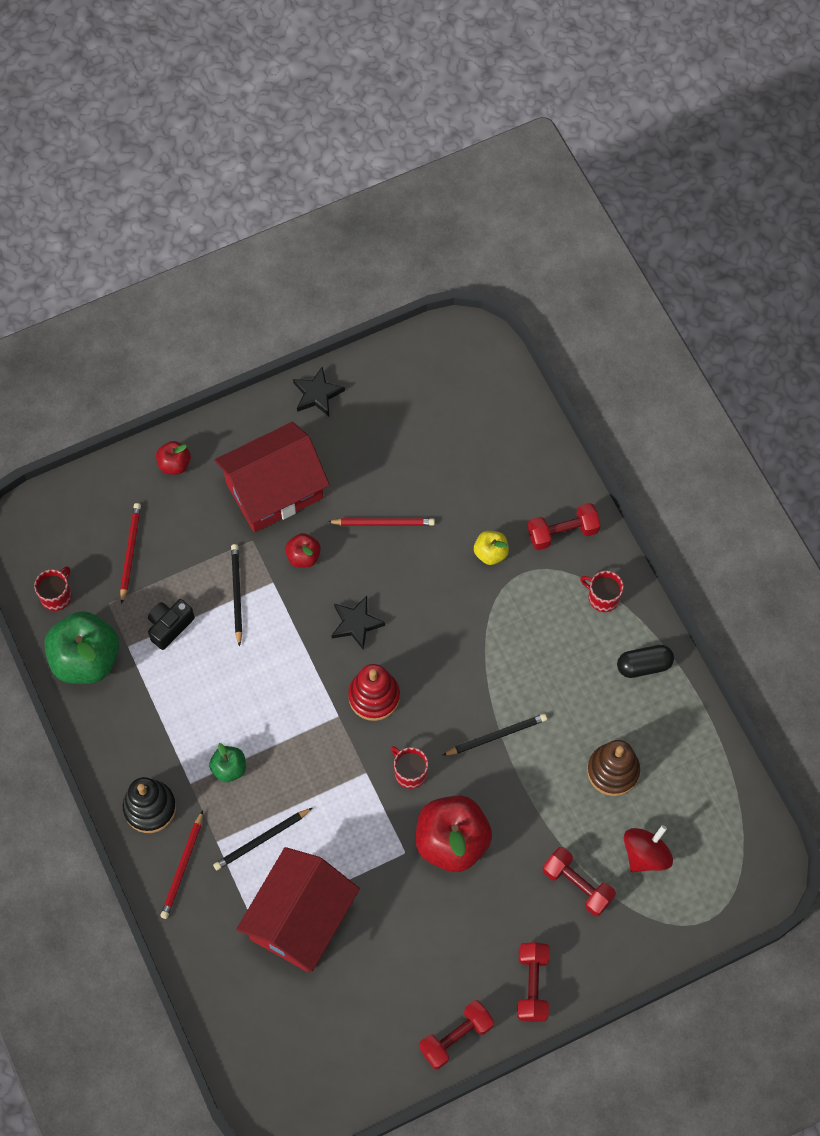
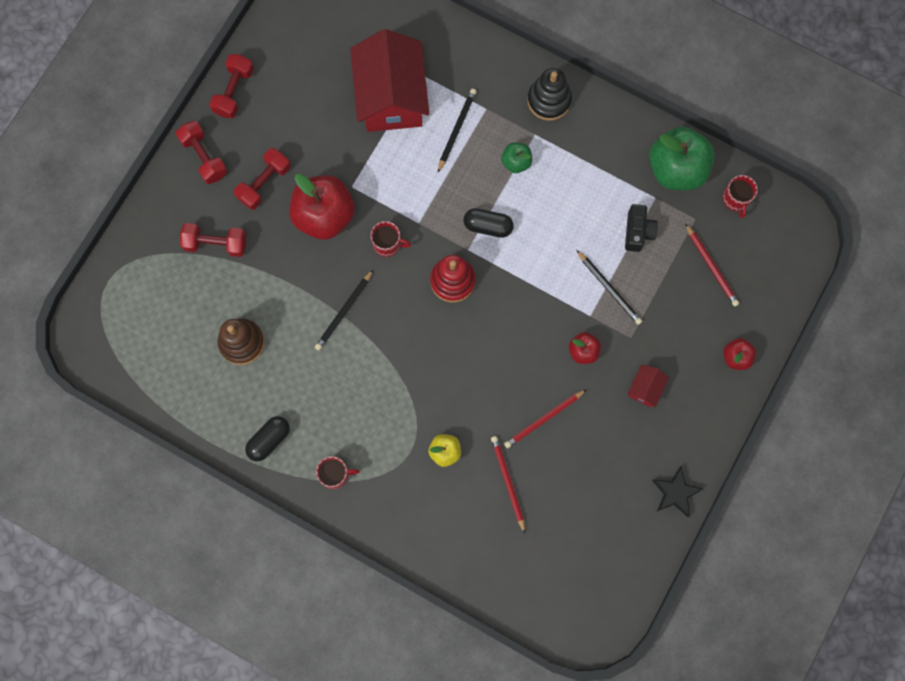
camera: 145 degrees right, 10 degrees up
red pencil [160,810,203,919] -> red pencil moved to [491,436,525,533]
red house [214,422,330,532] -> red house [628,364,669,407], size x0.41
black star [331,596,385,650] -> none
red dumbbell [528,503,601,550] -> red dumbbell moved to [234,148,291,210]
red spinning top [624,825,673,873] -> none
none -> black capsule [463,208,514,238]

